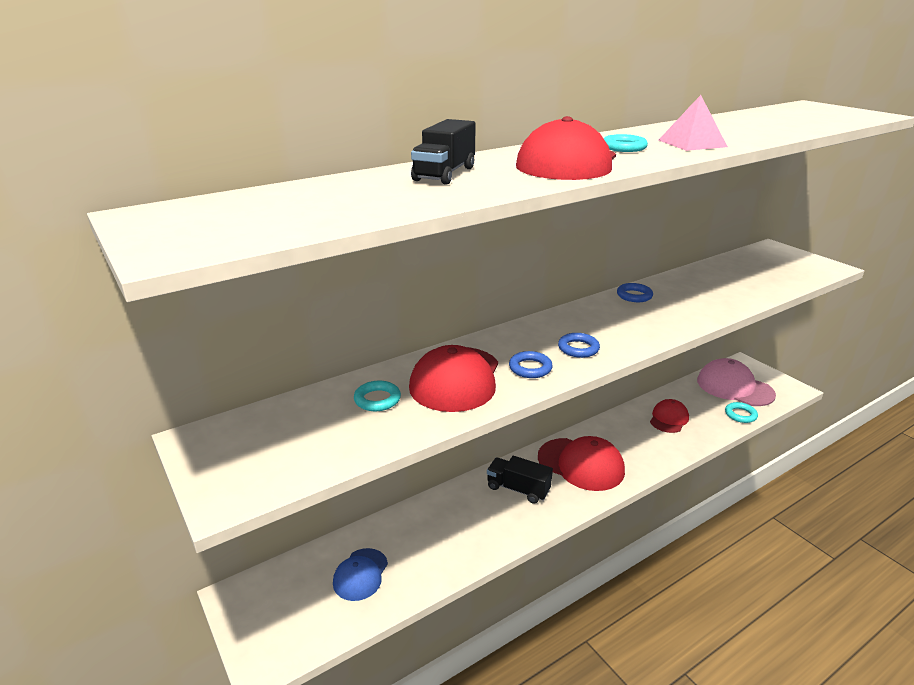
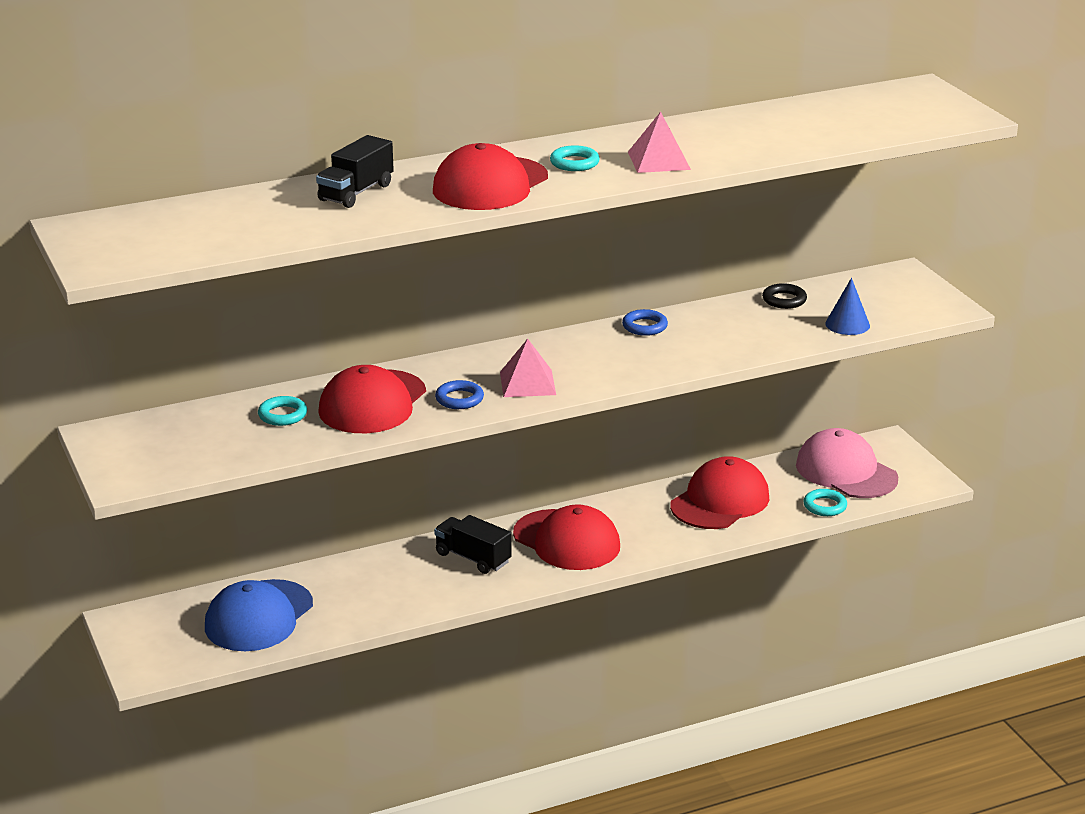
camera: 10 degrees right, 0 degrees up
blue cap [333,548,388,601] -> blue cap [205,579,313,651], size x1.67
blue ring [558,333,600,358] -> pink pyramid [500,339,556,397]
red cap [650,399,689,433] -> red cap [670,456,769,529], size x1.67
none -> black ring [762,283,807,309]
none -> blue cone [825,278,870,335]

